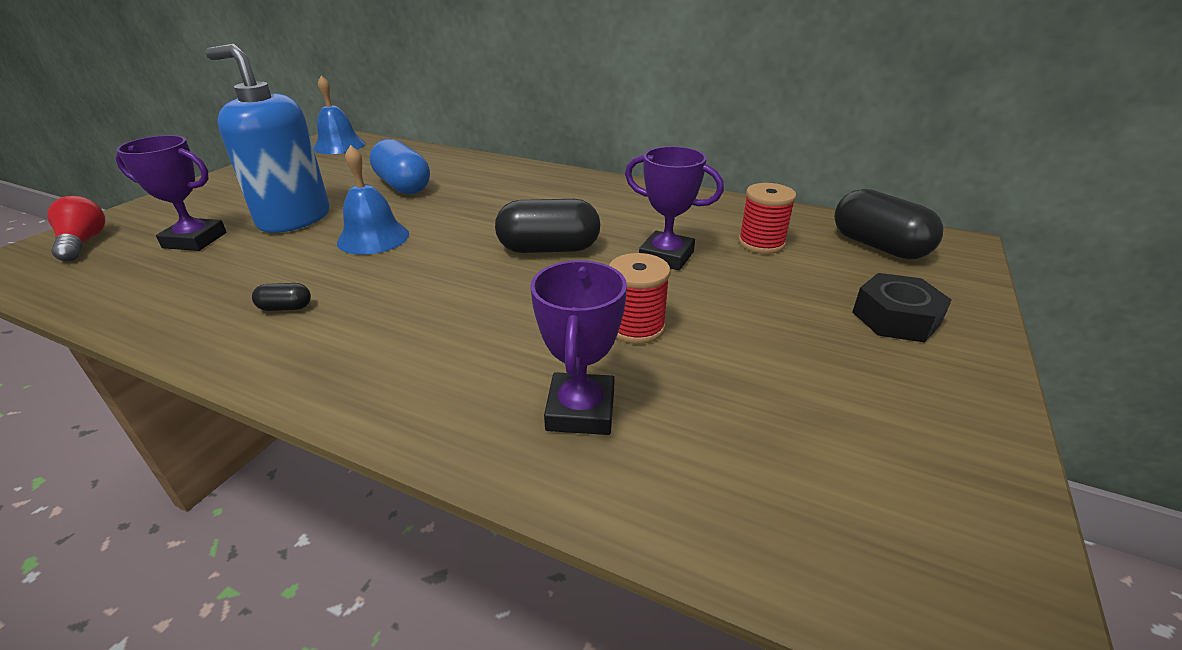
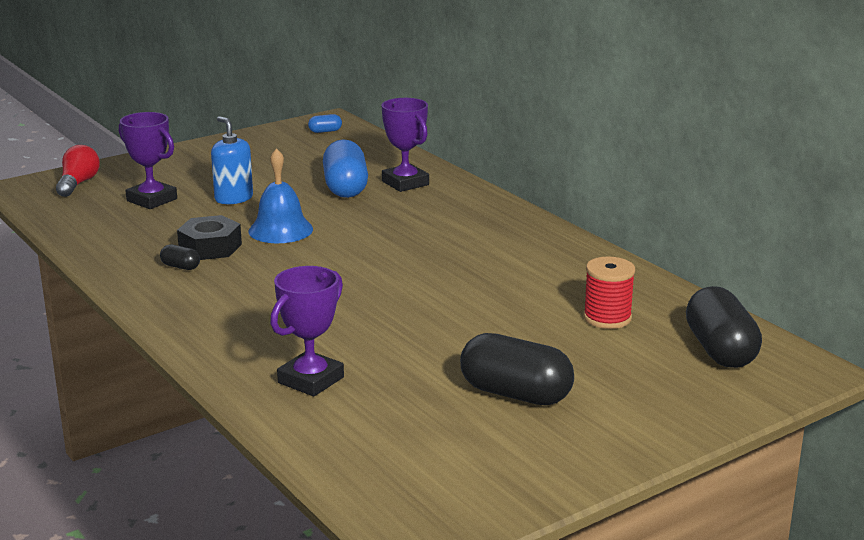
camera: 30 degrees right, 10 degrees down
blue soap dispenser [206,44,330,233] -> blue soap dispenser [211,116,253,204], size x0.56
blue bell [314,75,365,154] -> blue capsule [308,114,342,133]
black capsule [495,199,601,253] -> black capsule moved to [460,333,574,405]
red spool [609,253,670,344] -> none
purple trophy [625,146,724,270] -> purple trophy moved to [382,98,429,192]
black nut [852,273,952,343] -> black nut moved to [177,215,242,260]

